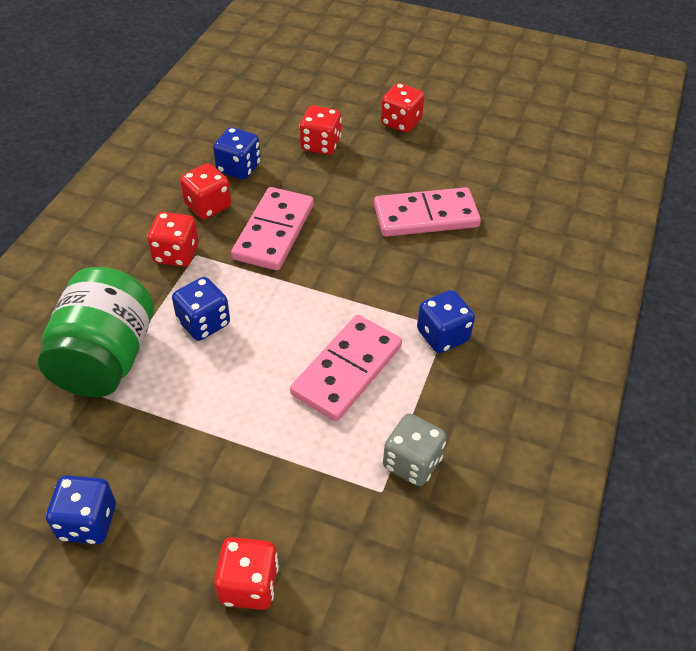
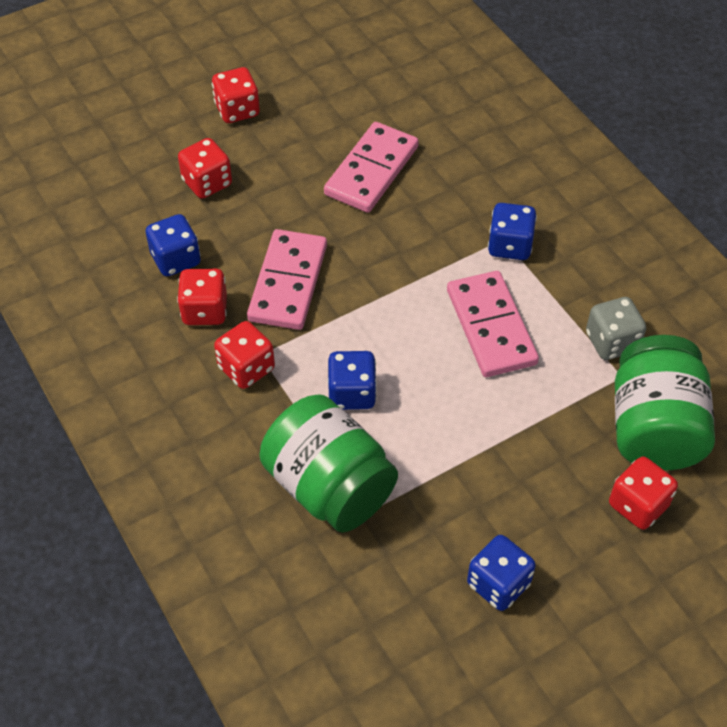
camera: 50 degrees left, 5 degrees up
pink domino [231,187,314,271] -> pink domino turned 45 degrees clockwise [247,229,327,330]
none -> green jar [615,335,715,471]

